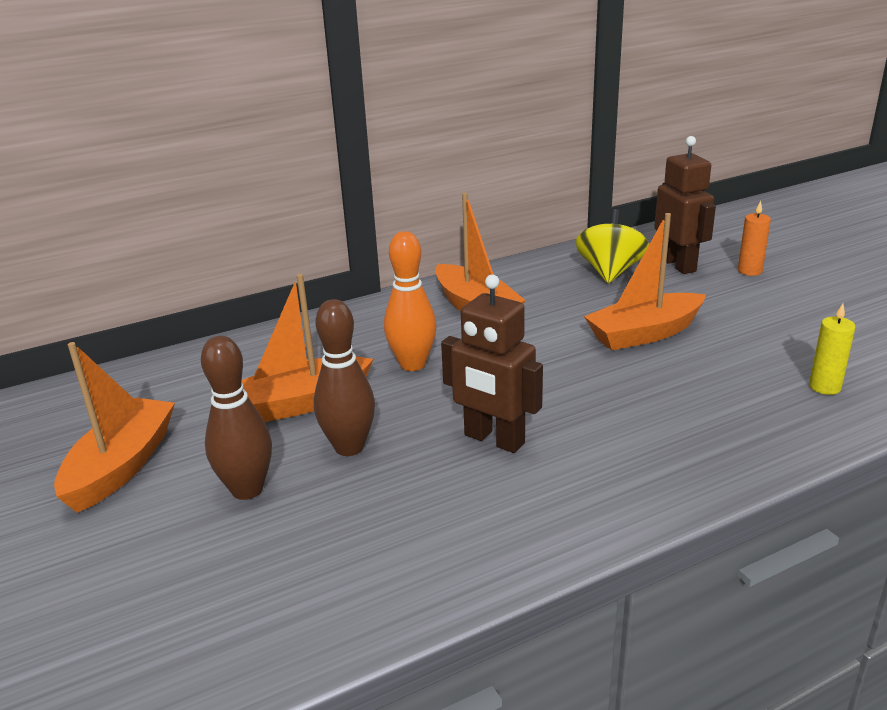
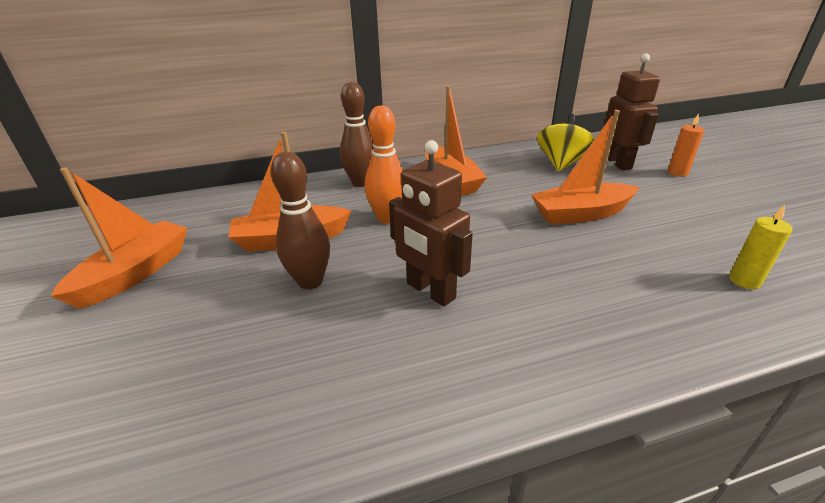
camera: 10 degrees right, 5 degrees up
brown bowling pin [201,336,272,500] -> brown bowling pin moved to [340,82,374,187]

